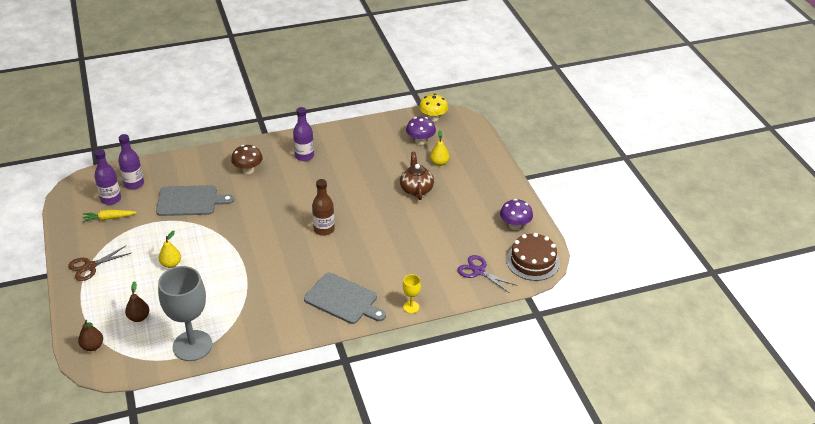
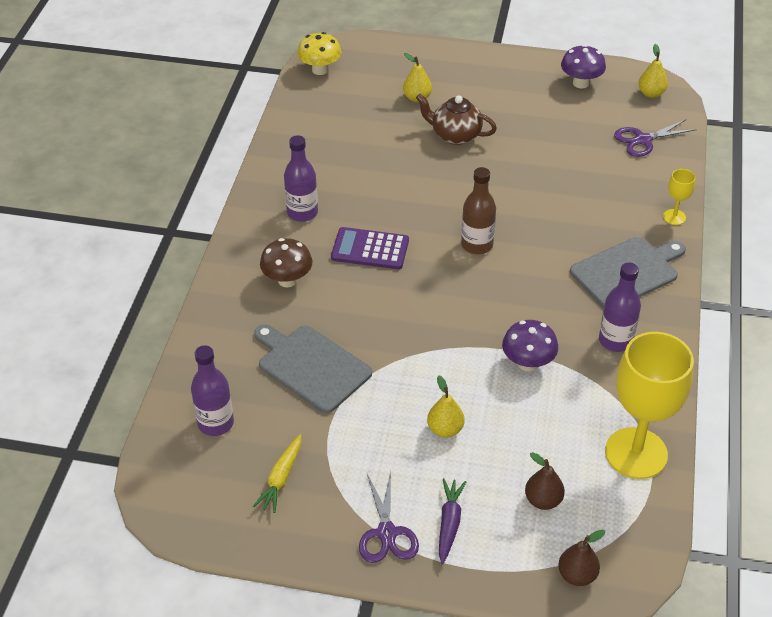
camera: 60 degrees left, 5 degrees up
brown scissors [68,246,131,281] -> purple scissors [359,471,419,563]
purple bottle [94,149,121,205] -> purple bottle moved to [599,263,641,352]
grey cutting board [156,185,234,216] -> grey cutting board turned 75 degrees counterclockwise [254,324,372,413]
grey goblet [158,266,212,361] -> yellow goblet [605,332,694,479]
purple mushroom [406,117,436,145] -> purple mushroom moved to [502,320,558,371]
brown cake [506,233,560,281] -> yellow pear [638,44,668,98]
none -> purple calculator [331,227,409,269]
none -> purple carrot [439,478,466,564]

